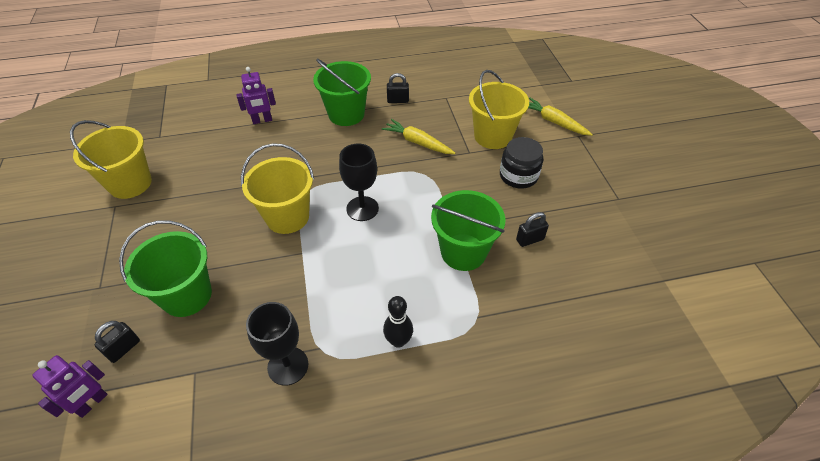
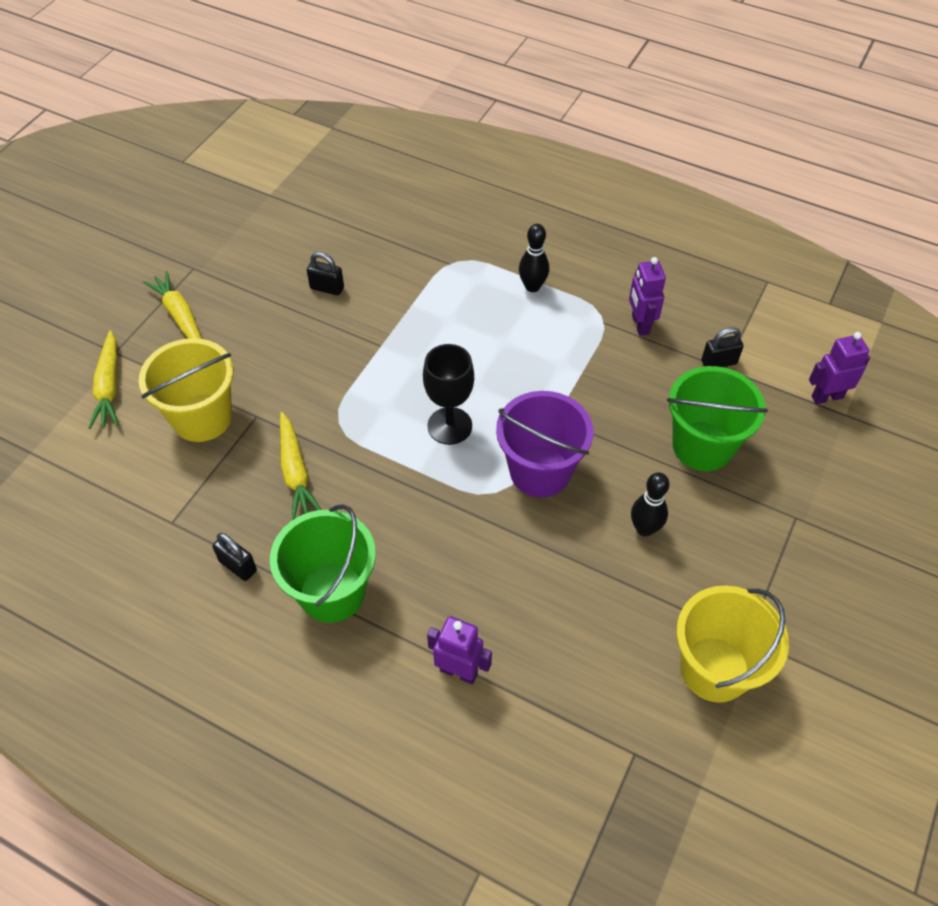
camera: 140 degrees left, 5 degrees up
black padlock [94,321,140,363] -> black padlock moved to [702,327,744,367]
yellow bucket [241,143,314,234] -> purple bucket [496,391,593,497]
black goblet [246,302,308,386] -> purple robot [629,257,666,336]
green bucket [431,190,505,271] -> none
black jar [500,137,543,189] -> none
none -> yellow carrot [143,271,202,339]
none -> black bowling pin [631,472,669,537]

